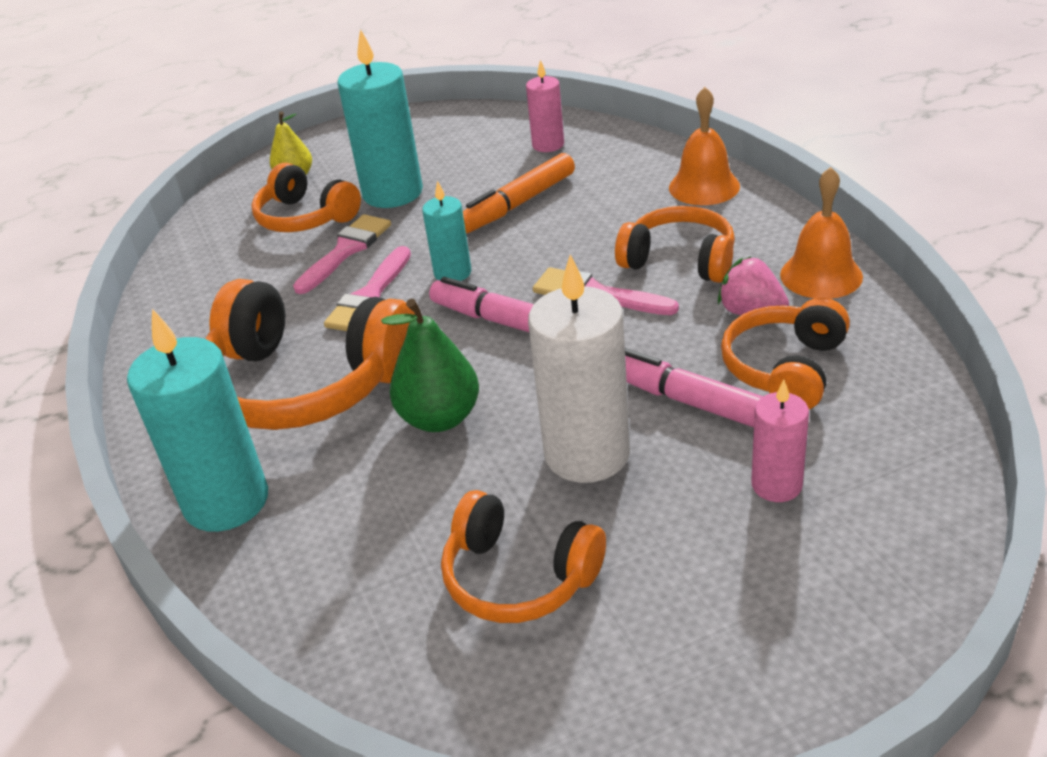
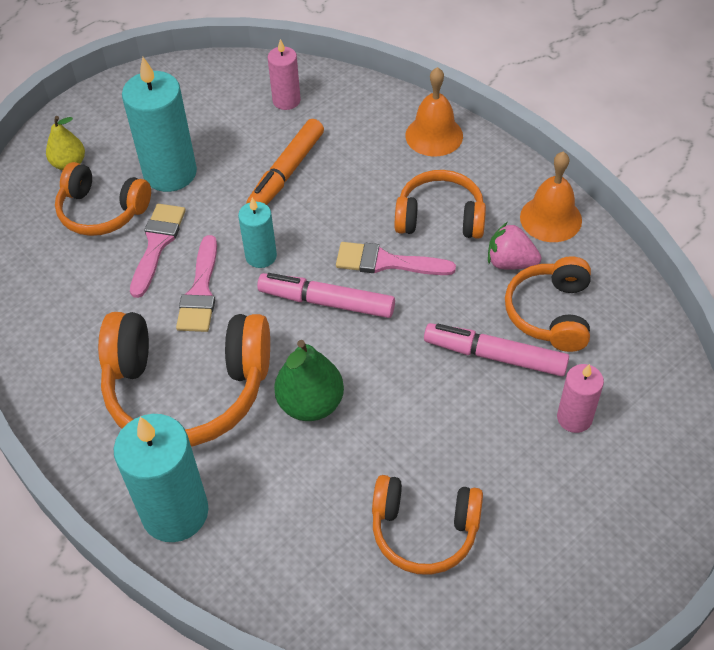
camera: 20 degrees left, 15 degrees up
white candle [528,254,630,483] -> none

